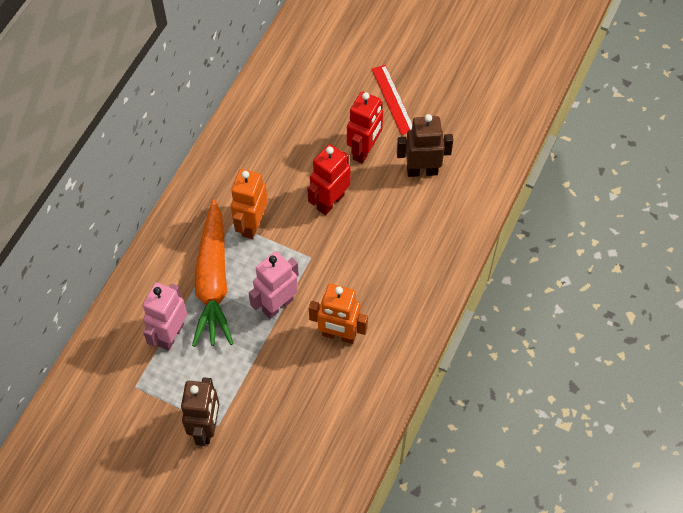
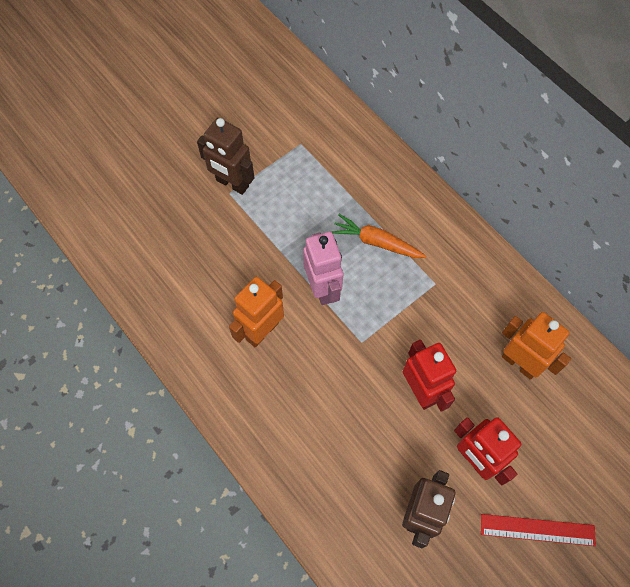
camera: 115 degrees right, 5 degrees up
pink robot [143,282,187,351] -> none
orange carrot [192,199,233,347] -> orange carrot [332,214,426,258], size x0.57
orange robot [231,169,268,239] -> orange robot moved to [502,312,571,380]

